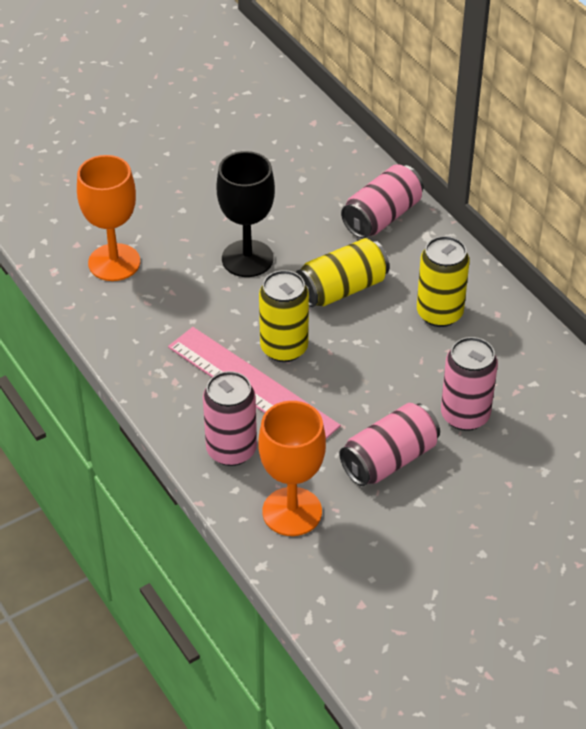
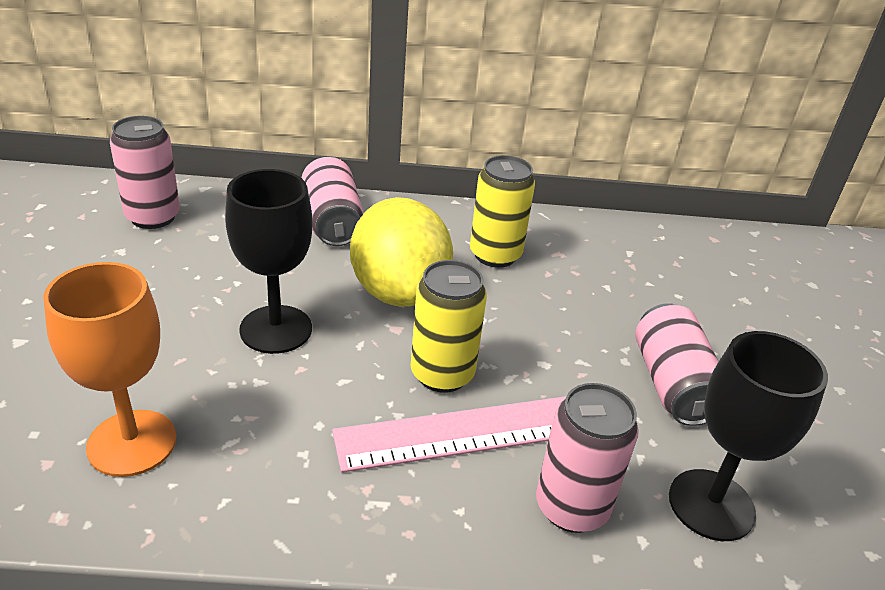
camera: 60 degrees left, 10 degrees down
orange goblet [258,401,326,536] -> black goblet [669,331,828,541]
yellow can [296,238,390,307] -> yellow lemon [350,197,453,307]
pink can [441,337,498,431] -> pink can moved to [110,116,180,229]

